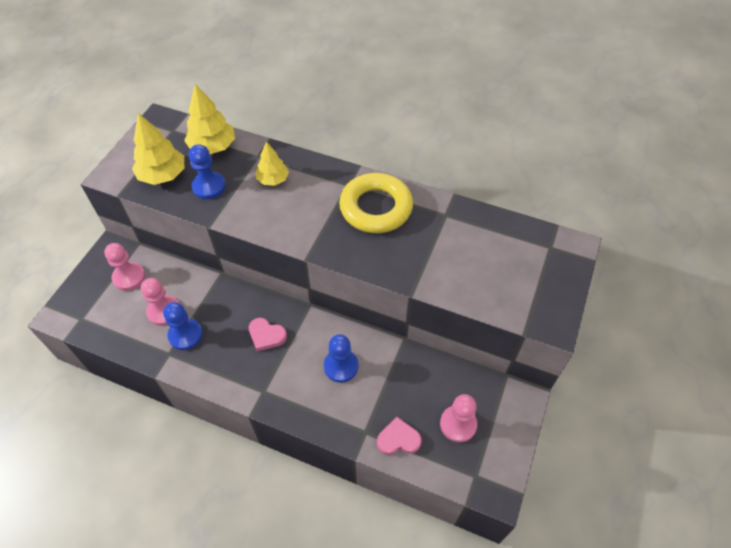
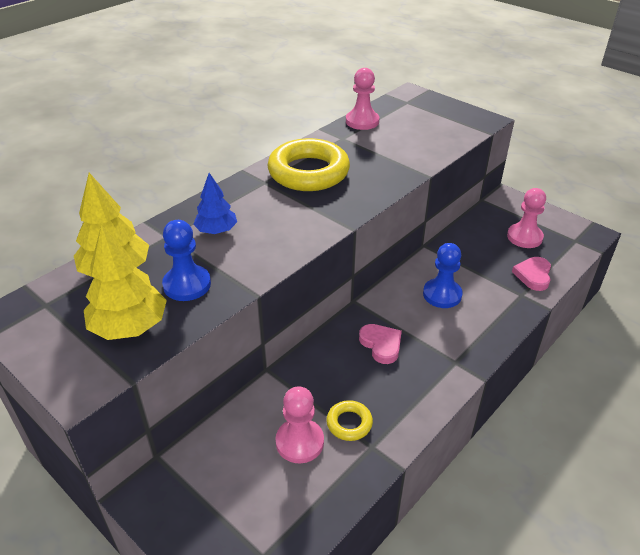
camera: 70 degrees left, 15 degrees down
pink pawn [104,243,145,291] -> pink pawn moved to [346,68,379,130]
blue pawn [163,302,203,350] -> yellow ring [326,400,373,441]
pink heart [249,318,287,351] -> pink heart turned 75 degrees counterclockwise [359,324,402,364]
yellow tree [256,142,289,186] -> blue tree [193,173,237,234]

